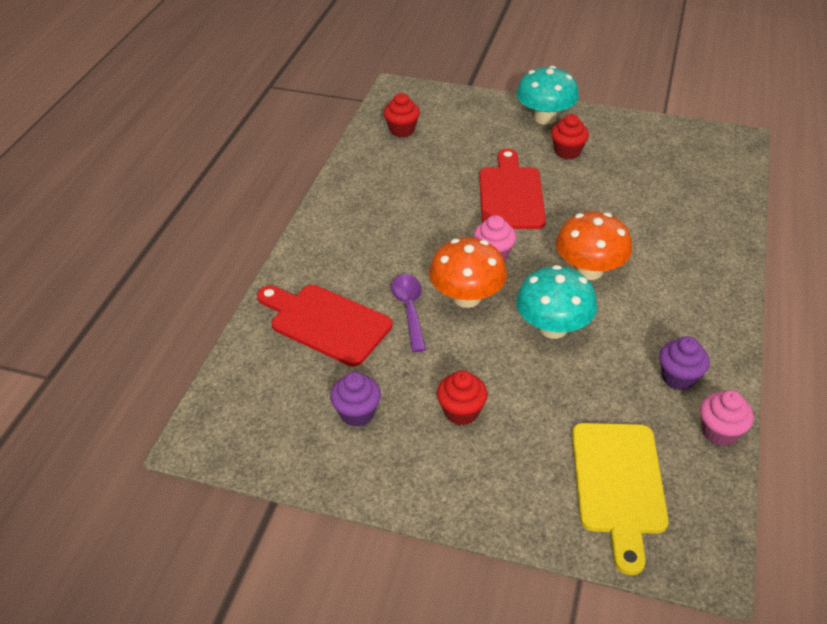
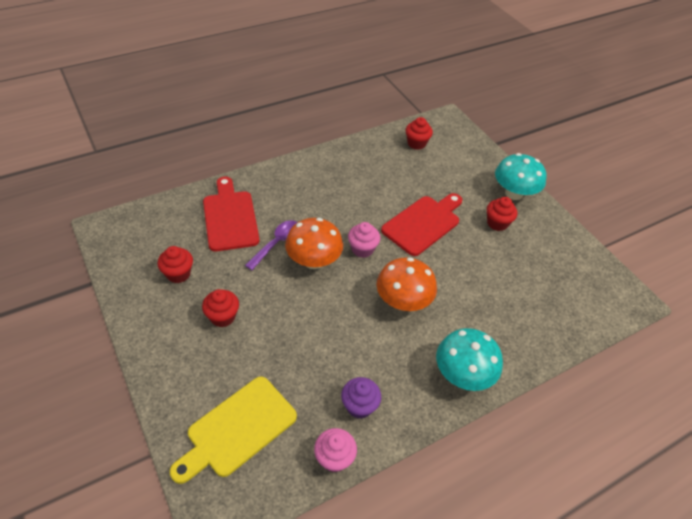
camera: 40 degrees right, 5 degrees up
purple cupcake [330,372,381,427] -> red cupcake [158,246,193,283]
turquoise mushroom [516,265,597,339] -> turquoise mushroom moved to [436,328,503,391]

